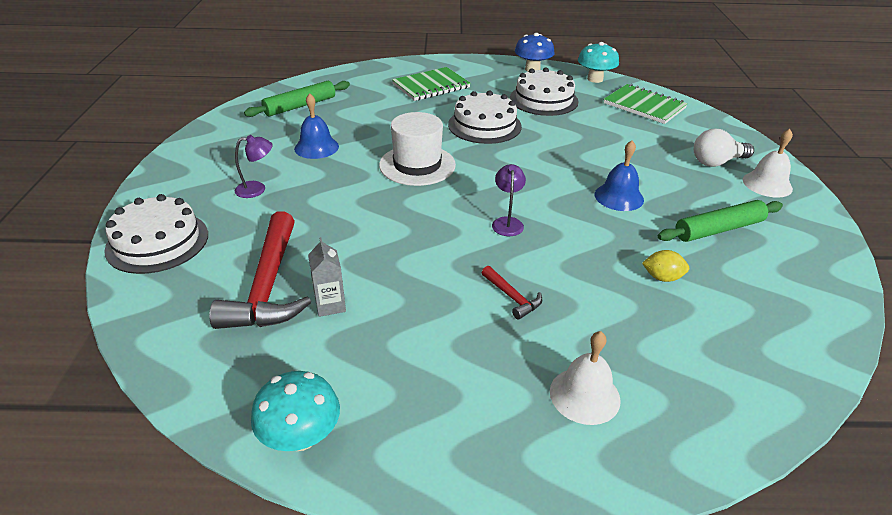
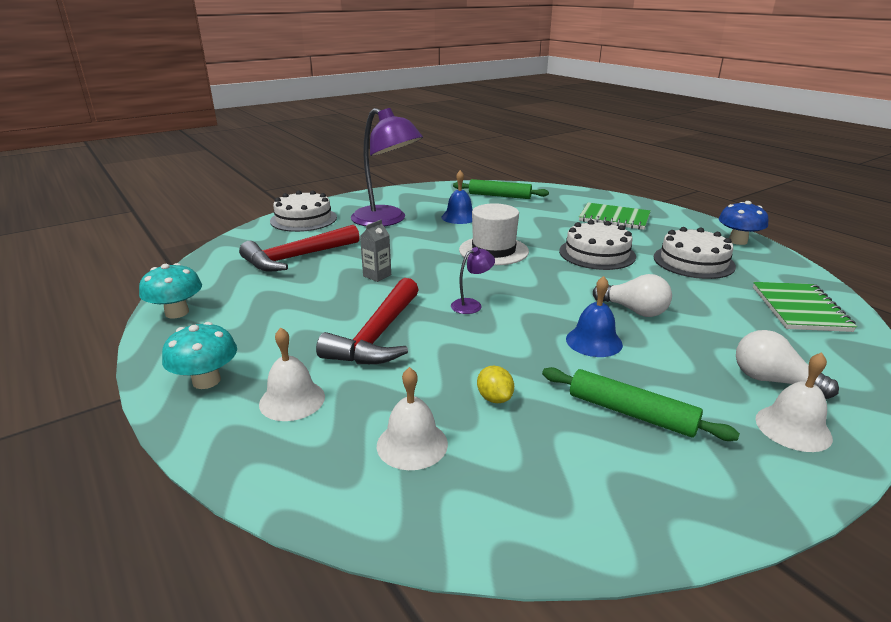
camera: 55 degrees right, 10 degrees down
purple lamp [235,135,273,198] -> purple lamp [351,108,423,227], size x2.42
grey carton [308,237,346,317] -> grey carton moved to [360,220,391,282]
red hammer [482,266,542,320] -> red hammer [316,278,419,364], size x2.22
turquoise mushroom [578,42,619,83] -> turquoise mushroom moved to [162,322,237,389]
none -> white bell [377,367,448,470]
none -> white light bulb [593,274,672,317]

